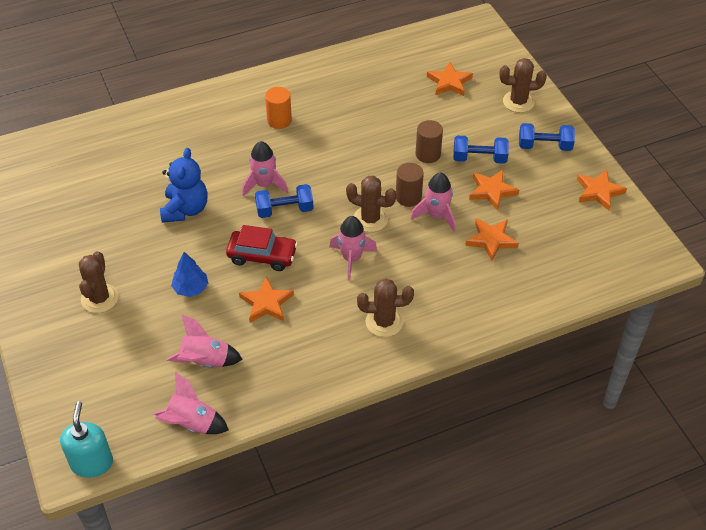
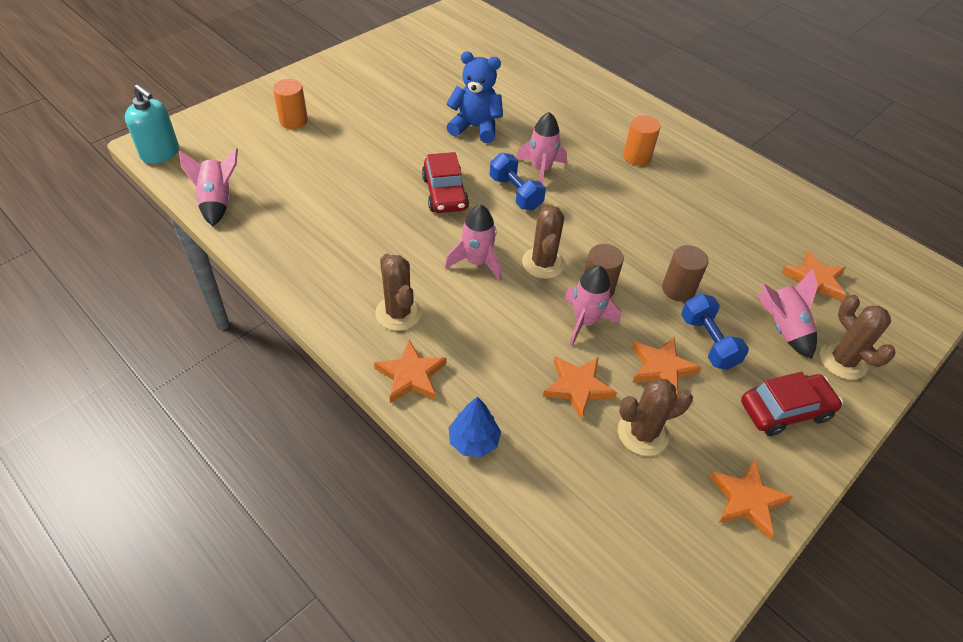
camera: 65 degrees right, 0 degrees up
turquoise soap dispenser [60,401,113,478] -> turquoise soap dispenser turned 60 degrees clockwise [125,84,179,164]
brown cactus [79,251,118,313] -> brown cactus moved to [618,378,693,456]
blue teddy bear [160,148,208,223] -> blue teddy bear turned 150 degrees counterclockwise [446,51,503,143]
pink rocket [167,315,242,368] -> pink rocket moved to [757,268,818,359]
blue tree [171,252,208,297] -> blue tree moved to [449,396,501,457]
orange star [239,276,294,323] -> orange star moved to [374,340,446,403]
blue dumbbell [519,123,575,151] -> red car [741,372,843,436]
none -> orange cylinder [273,79,308,129]

